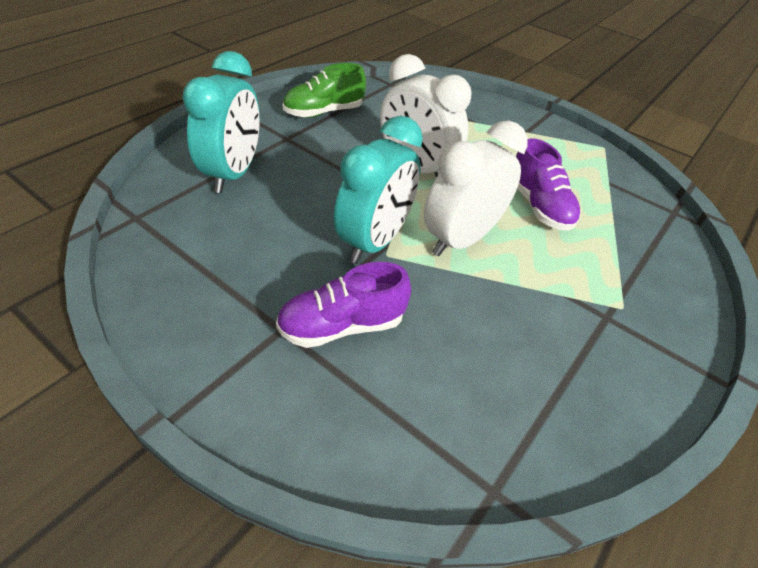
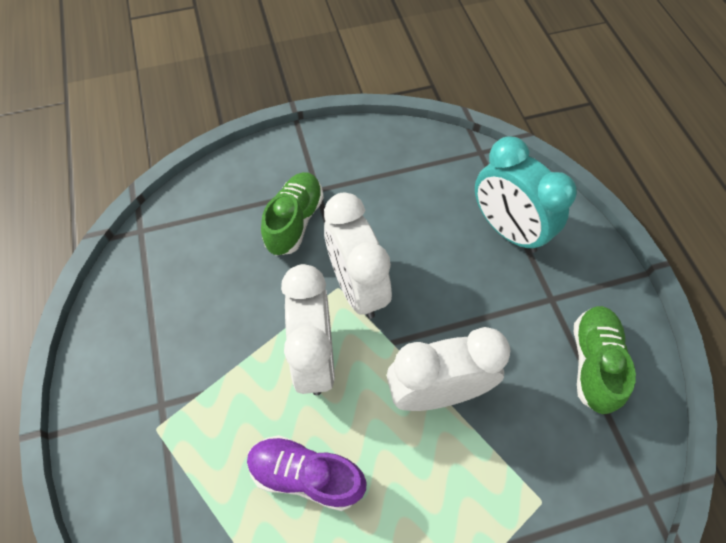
camera: 130 degrees right, 15 degrees up
purple shoe [276,262,411,348] -> green shoe [261,172,324,256]
turquoise clock [334,116,423,264] -> white clock [324,193,392,319]

